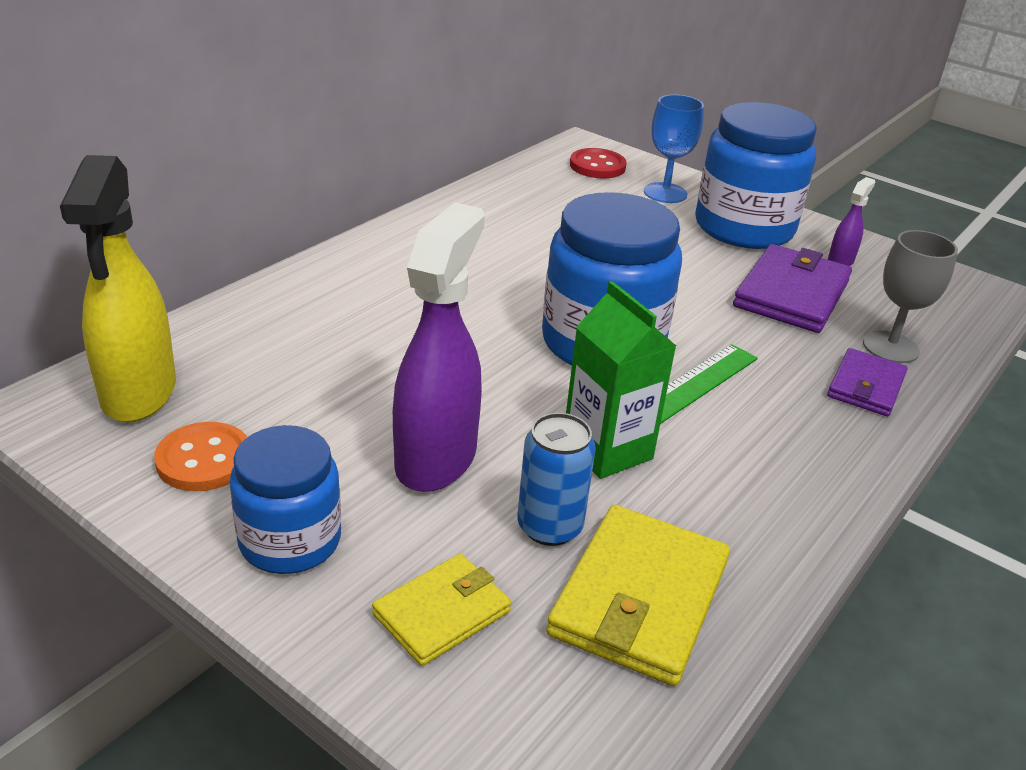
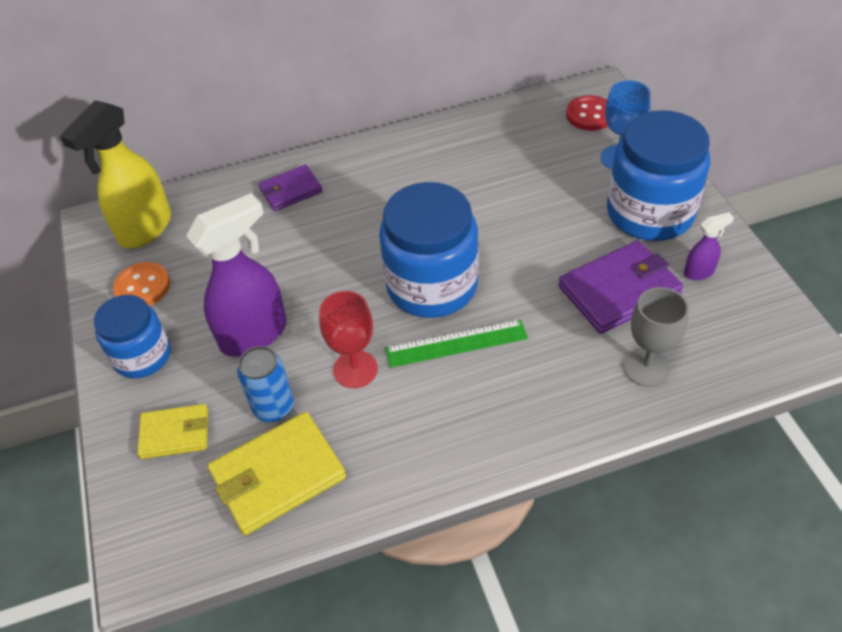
camera: 40 degrees right, 15 degrees up
green carton [566,281,676,479] -> red goblet [319,291,378,388]
purple wallet [827,348,908,417] -> purple wallet moved to [259,165,322,211]

